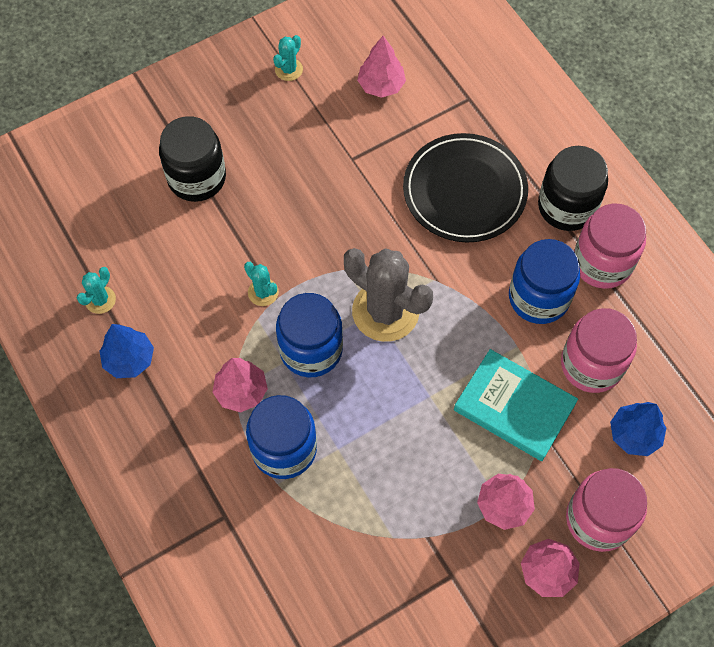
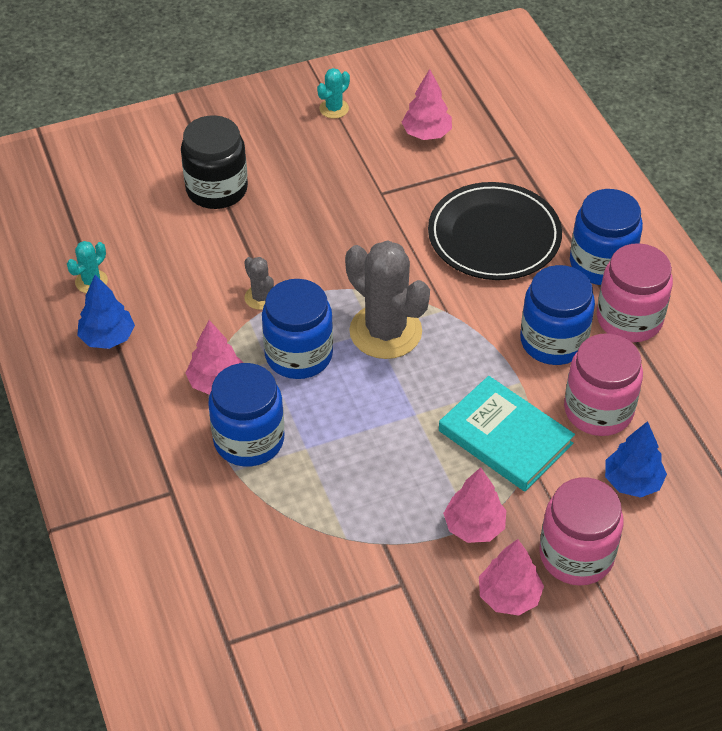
camera: 10 degrees right, 15 degrees down
turquoise cactus [244,262,279,306] -> grey cactus [244,257,274,310]
black jar [538,146,608,231] -> blue jar [570,189,643,285]

